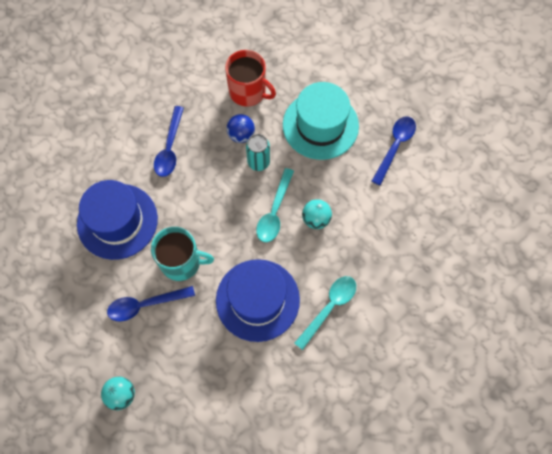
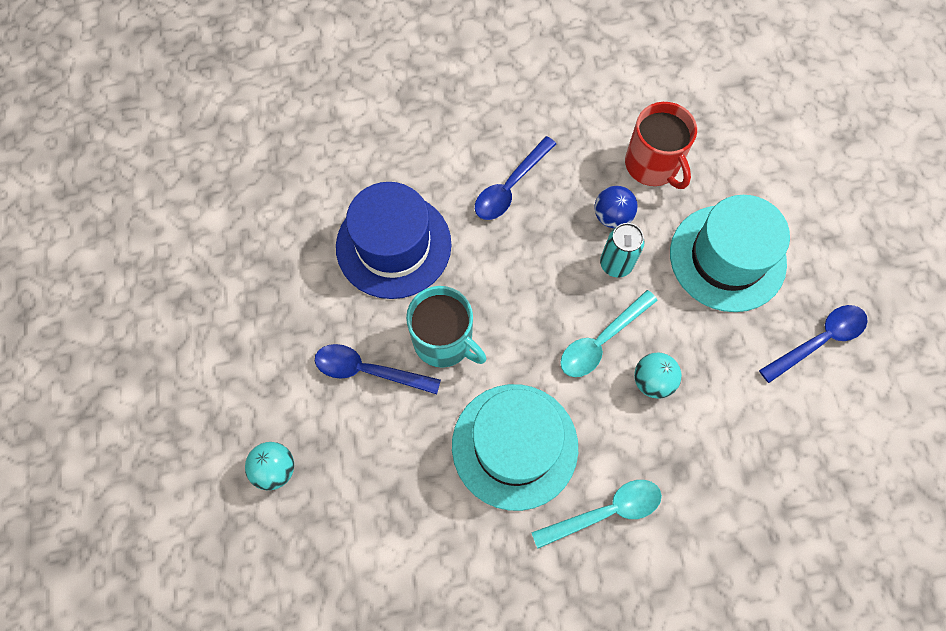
camera: 30 degrees right, 0 degrees up
blue hat [216,259,300,342] -> turquoise hat [452,384,578,511]

